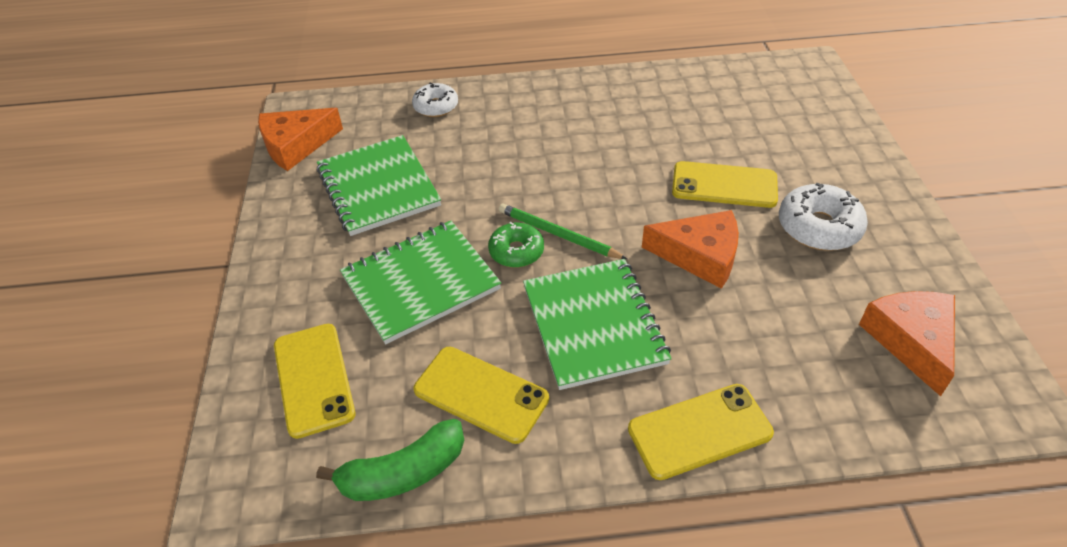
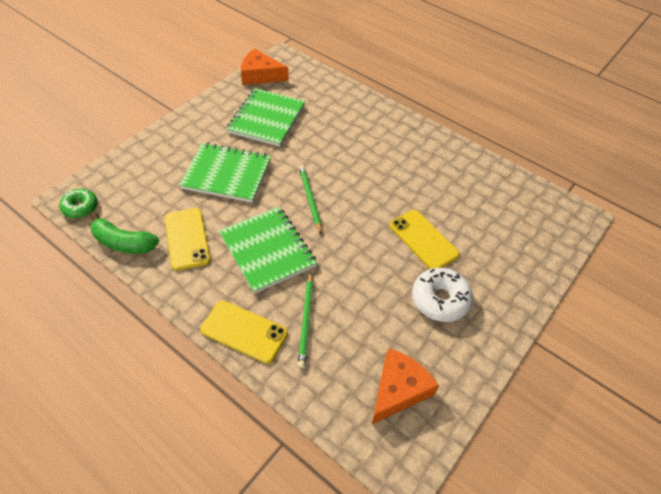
camera: 40 degrees right, 5 degrees up
yellow phone [274,324,355,439] -> none
white donut [412,82,458,117] -> none
green donut [488,222,544,268] -> green donut moved to [59,189,98,218]
green notebook [523,259,672,390] -> green notebook turned 60 degrees counterclockwise [219,207,317,294]
orange cheese [642,210,739,289] -> none
none -> green pencil [298,273,313,368]

